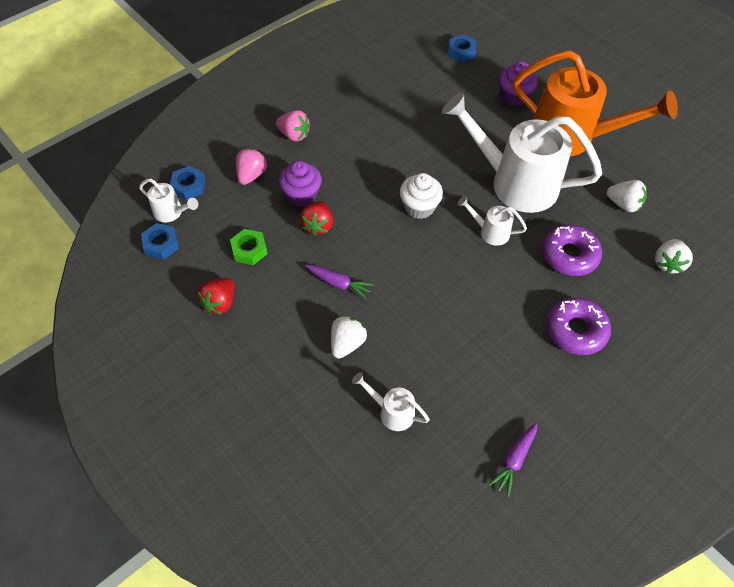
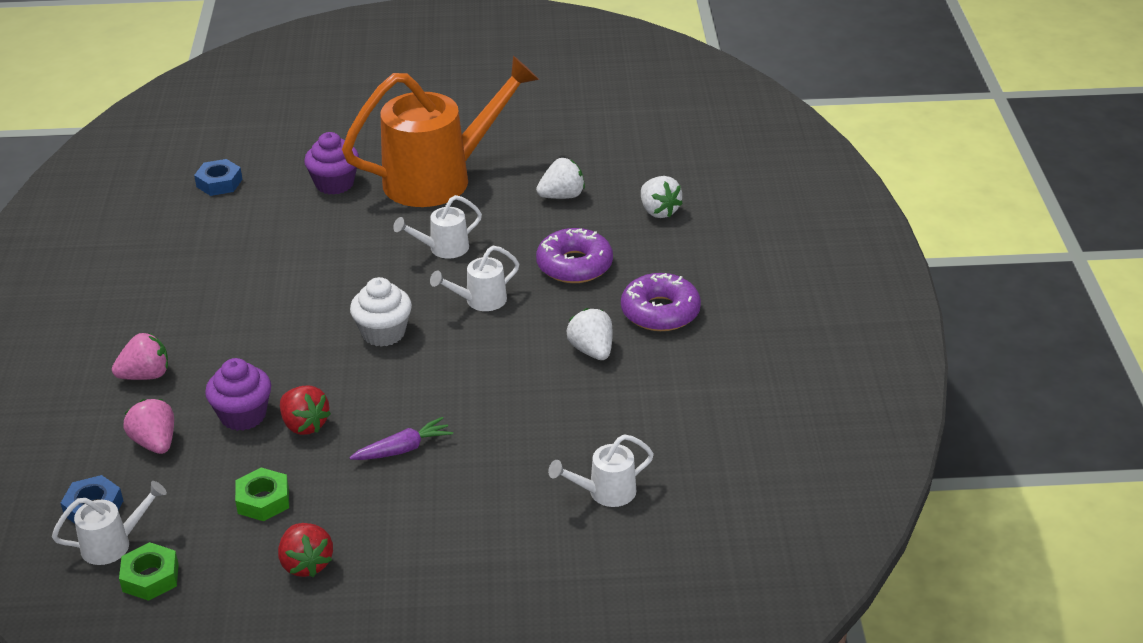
camera: 50 degrees left, 20 degrees down
blue nut [141,223,179,260] -> green nut [119,542,179,601]
white strawberry [331,315,367,359] -> white strawberry moved to [567,308,613,360]
white watering can [442,92,602,213] -> white watering can [393,195,482,259], size x0.43
purple carrot [488,423,538,497] -> none

